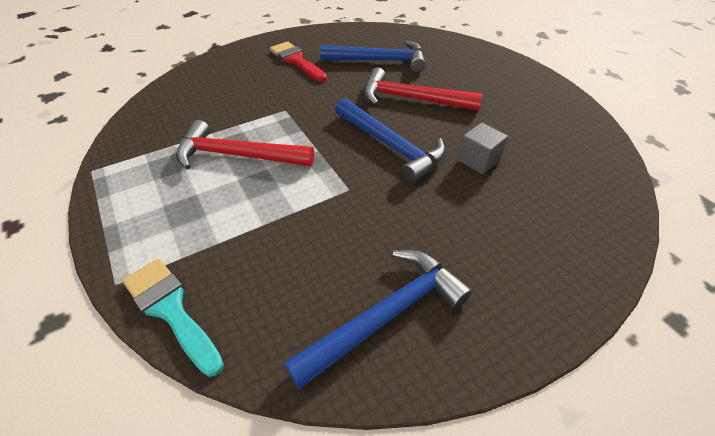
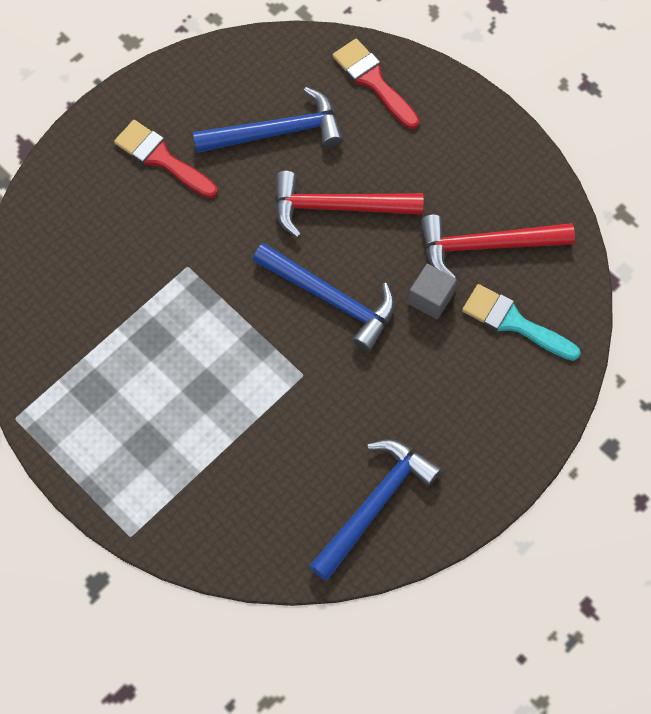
camera: 15 degrees left, 20 degrees up
turquoise brush [122,259,224,377] -> turquoise brush moved to [462,284,580,361]
red hammer [176,120,314,170] -> red hammer moved to [421,215,575,279]
none -> red brush [332,39,419,129]

